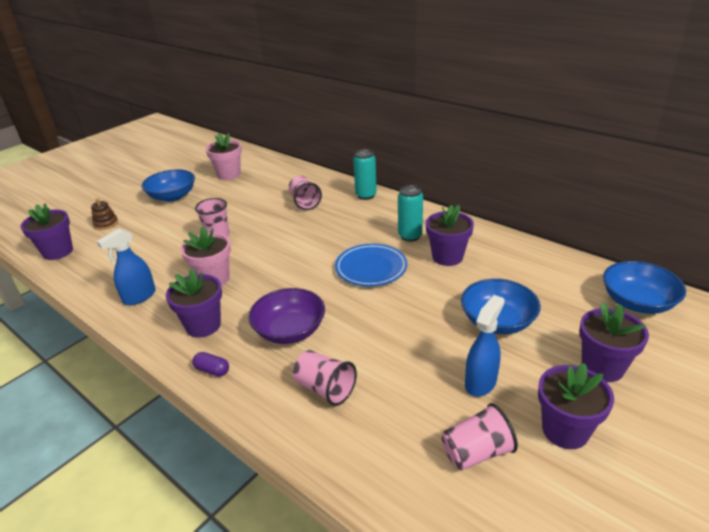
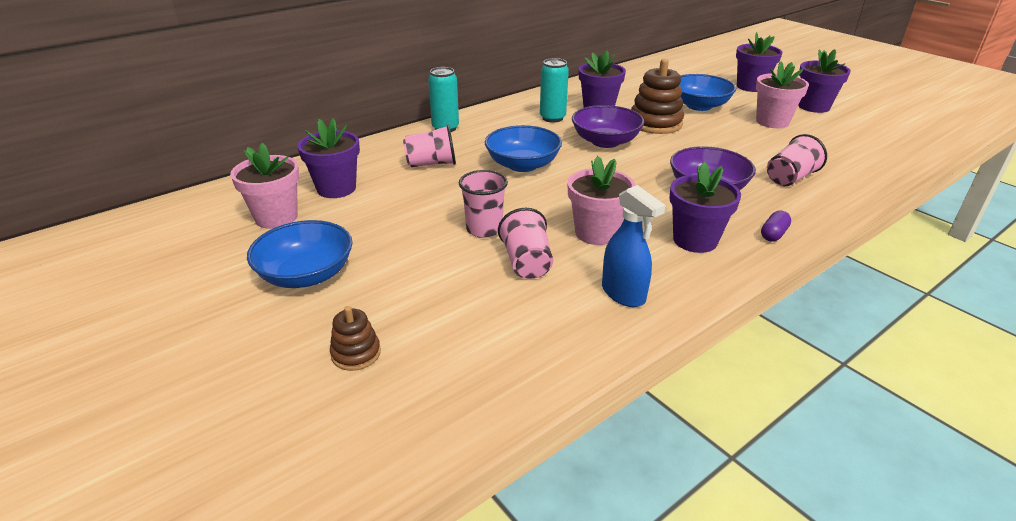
camera: 80 degrees left, 0 degrees up
purple flower pot [20,203,73,260] -> purple flower pot moved to [298,118,360,198]
blue plate [335,244,407,286] -> purple bowl [572,105,644,148]
pink cup [442,403,518,470] -> pink cup moved to [498,208,553,279]
blue spray bottle [465,295,505,397] -> pink flower pot [756,61,809,128]
blue bowl [603,261,686,314] -> blue bowl moved to [485,125,562,172]
none -> brown stacking toy [631,59,684,134]

